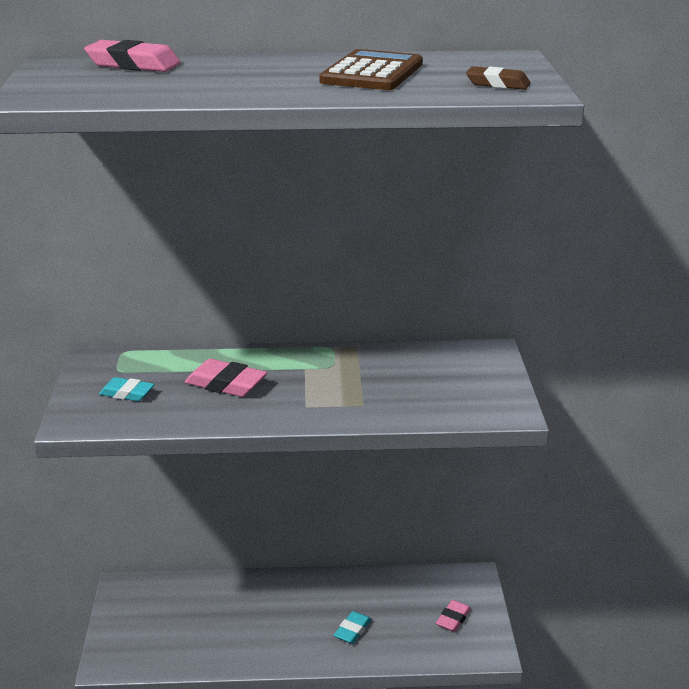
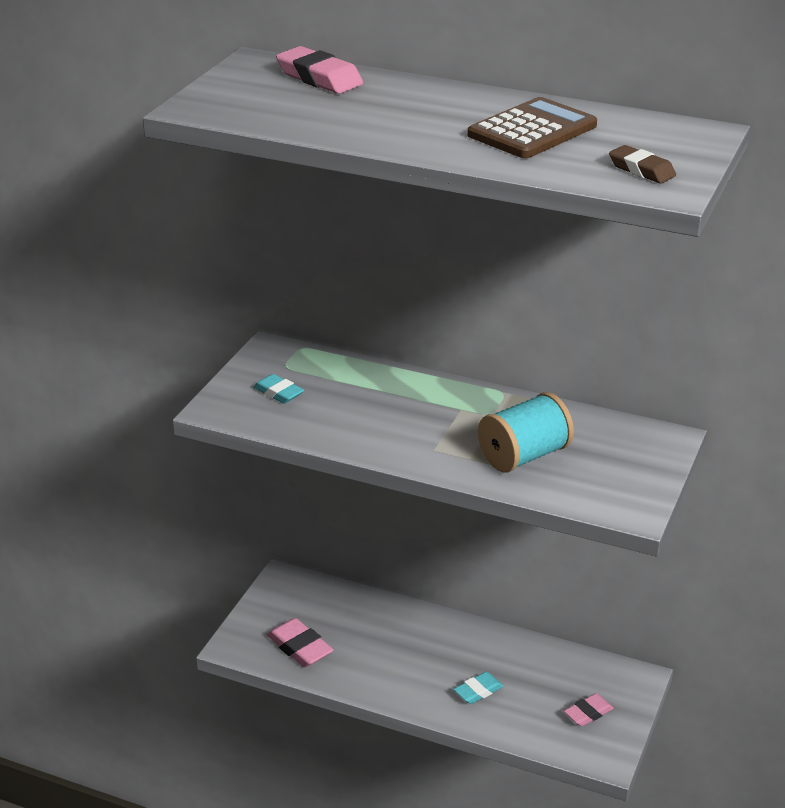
camera: 25 degrees right, 5 degrees up
pink eraser [185,359,267,397] -> pink eraser moved to [267,618,333,667]
none -> turquoise spool [478,392,574,473]

